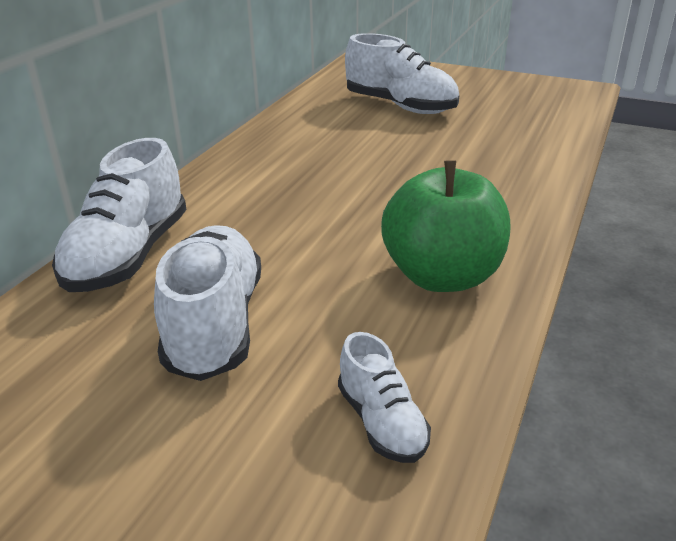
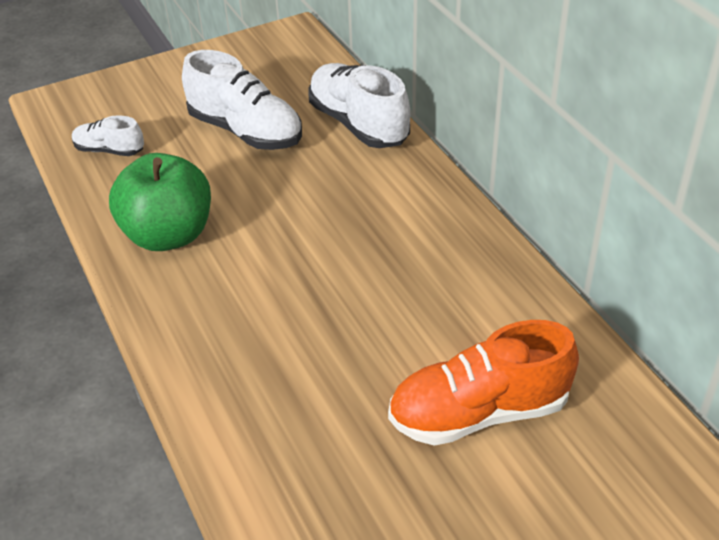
camera: 130 degrees right, 10 degrees up
white shoe [345,33,459,114] -> orange shoe [388,320,579,446]

